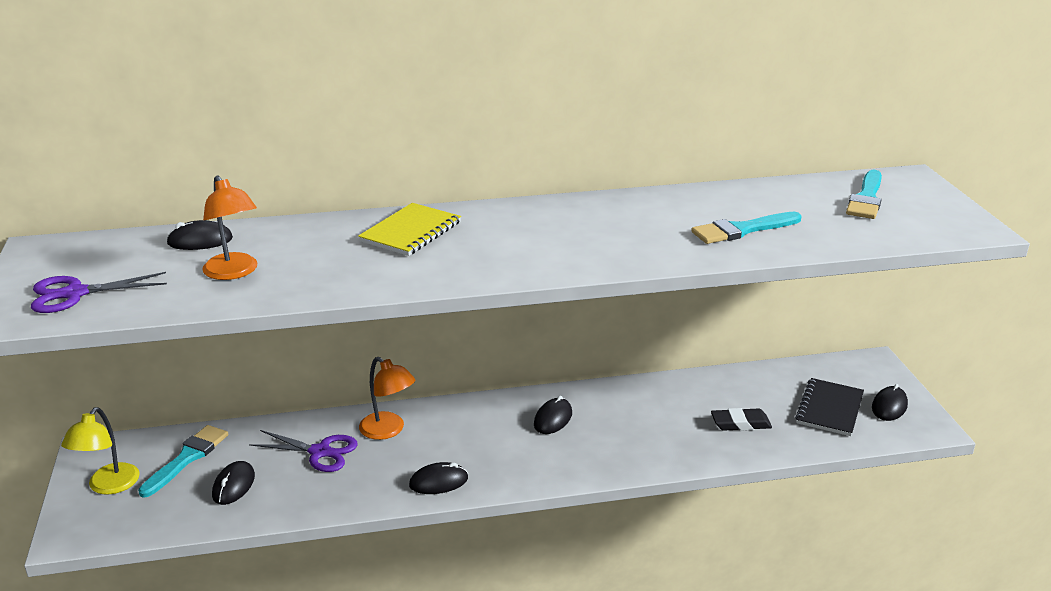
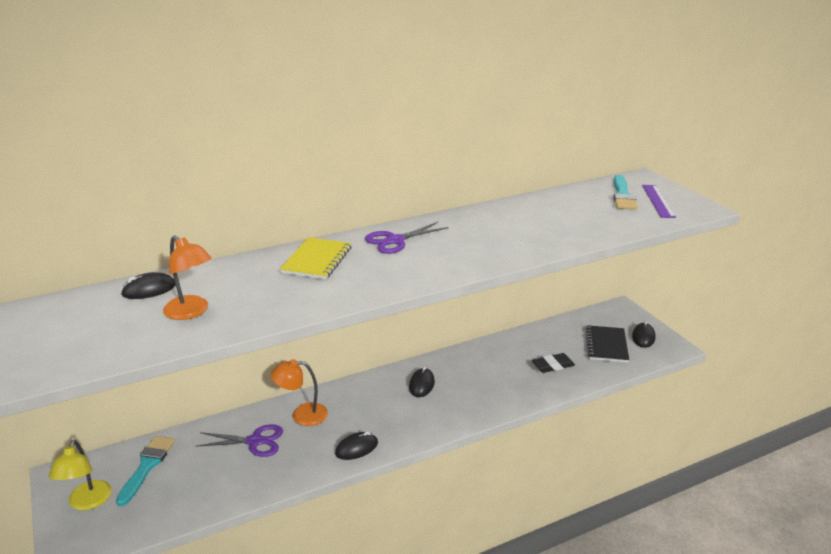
camera: 15 degrees left, 0 degrees up
purple scissors [31,272,167,313] -> purple scissors moved to [365,222,449,254]
black mouse [212,461,255,505] -> none
orange lamp [359,357,415,440] -> orange lamp turned 150 degrees clockwise [271,359,328,426]
turquoise brush [691,212,802,244] -> none
none -> purple ruler [642,185,676,218]

